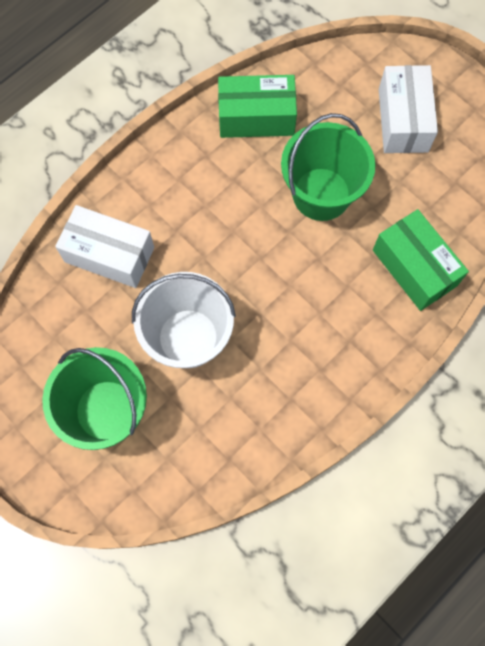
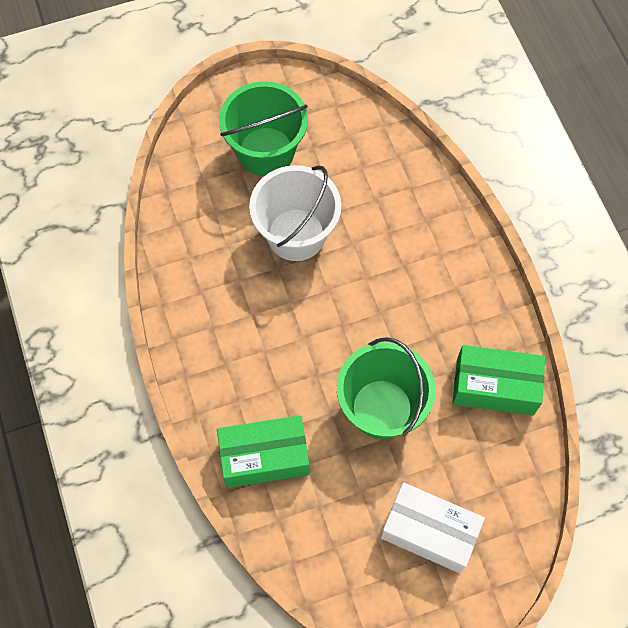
camera: 115 degrees right, 5 degrees down
white box [55,205,154,288] -> none
green box [218,75,297,138] -> green box turned 75 degrees clockwise [453,345,545,416]

